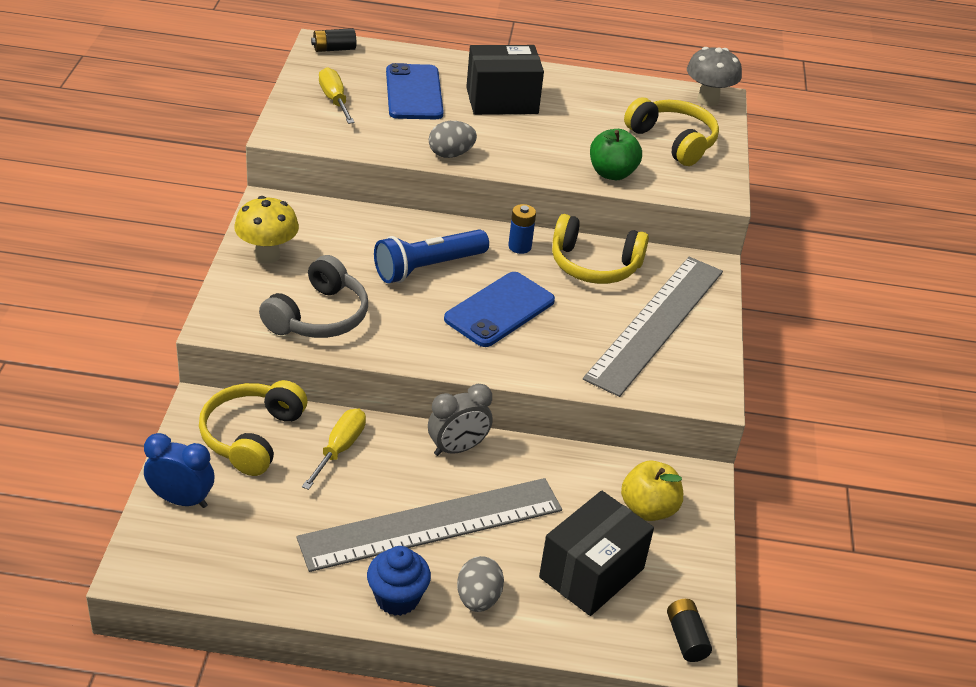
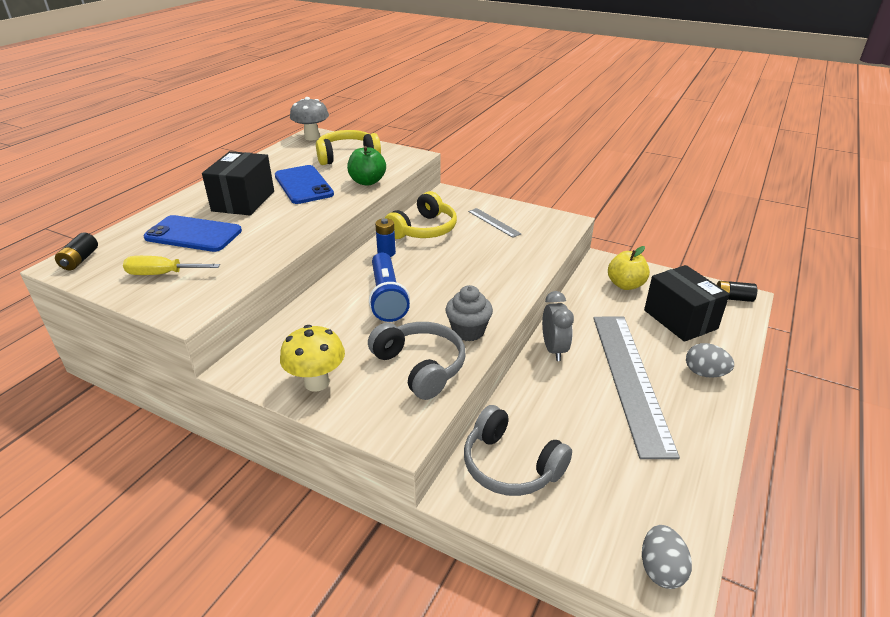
camera: 65 degrees left, 5 degrees down
blue clock [144,433,214,508] -> none
yellow headphones [199,380,307,476] -> grey headphones [464,405,572,496]
yellow screwdriver [302,409,366,490] -> none
blue cupcake [367,546,431,616] -> none
grey egg [429,121,477,158] -> grey egg moved to [642,525,692,589]
blue phone [444,272,555,347] -> blue phone moved to [275,165,334,204]
grey ruler [583,257,723,397] -> grey ruler [468,208,522,238], size x0.42
none -> grey cupcake [446,285,493,341]

